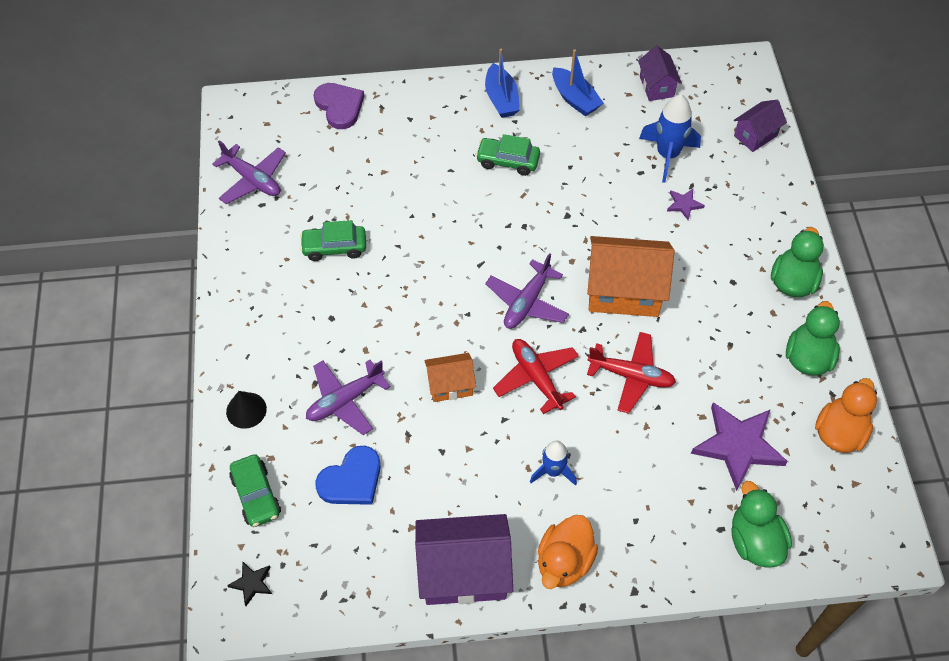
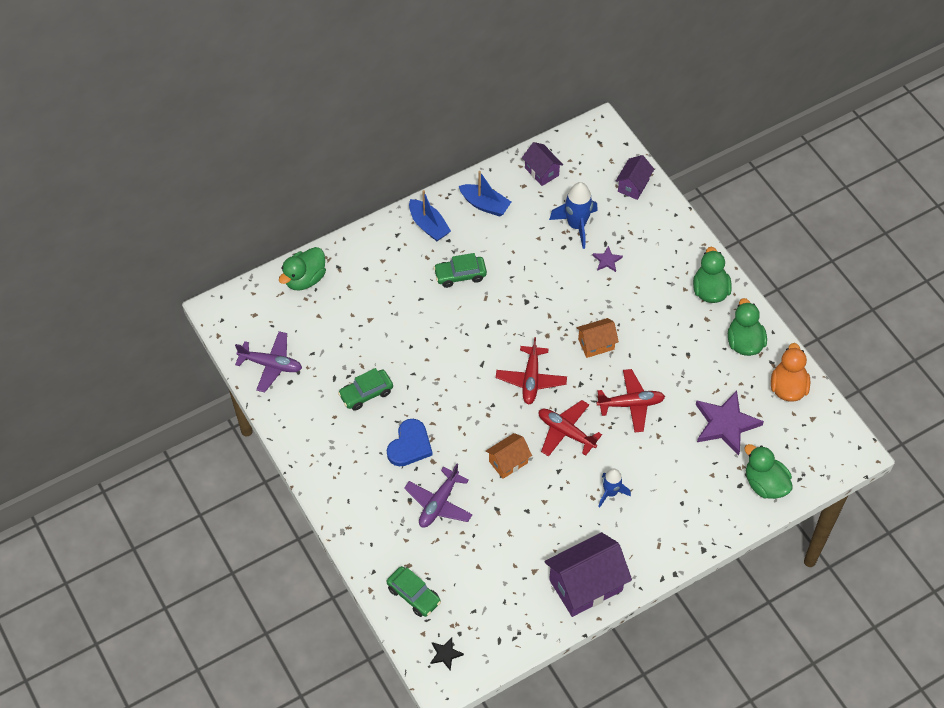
camera: 25 degrees left, 0 degrees up
black cone [226,391,267,429] -> none
purple heart [313,83,364,129] -> green duck [279,247,326,291]
blue heart [315,446,381,505] -> blue heart moved to [387,419,433,466]
purple plane [485,253,569,329] -> red plane [496,337,567,405]
orange duck [538,515,598,589] -> none
orange house [587,236,674,317] -> orange house [576,318,619,358], size x0.55

